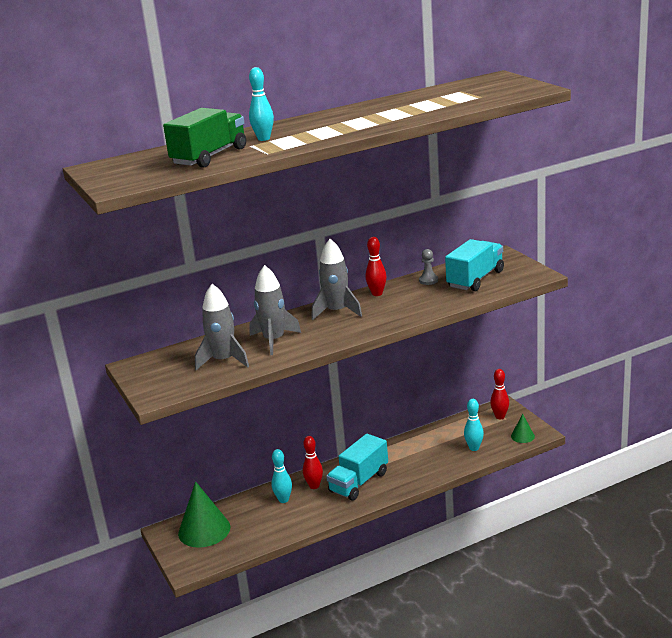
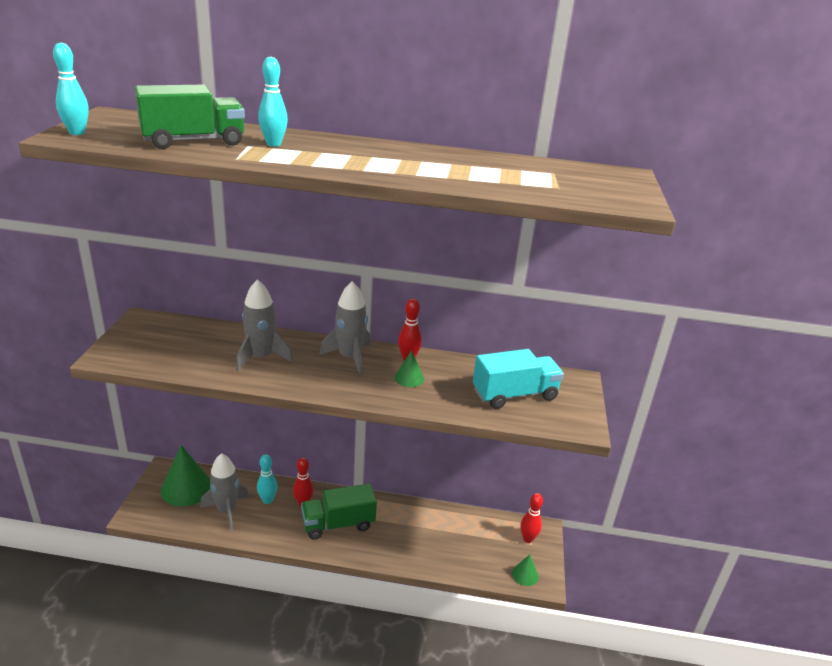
camera: 30 degrees right, 5 degrees up
grey rocket [195,284,249,370] -> grey rocket moved to [200,453,249,531]
turquoise truck [326,434,388,501] -> green truck [301,483,377,540]
grey pawn [419,249,438,285] -> none
turquoise bowling pin [464,399,484,451] -> turquoise bowling pin moved to [53,42,89,135]
none -> green cone [395,350,424,387]

